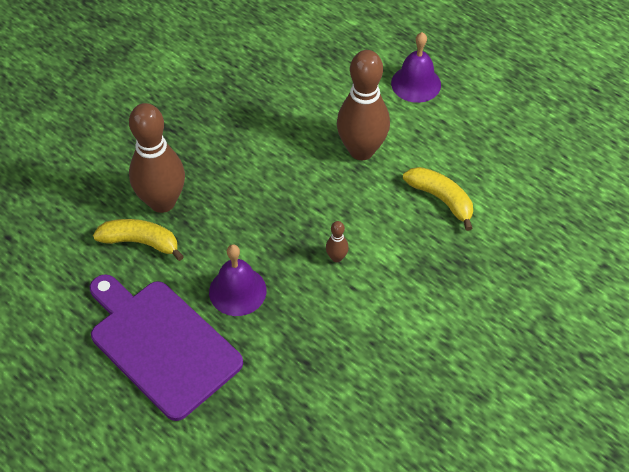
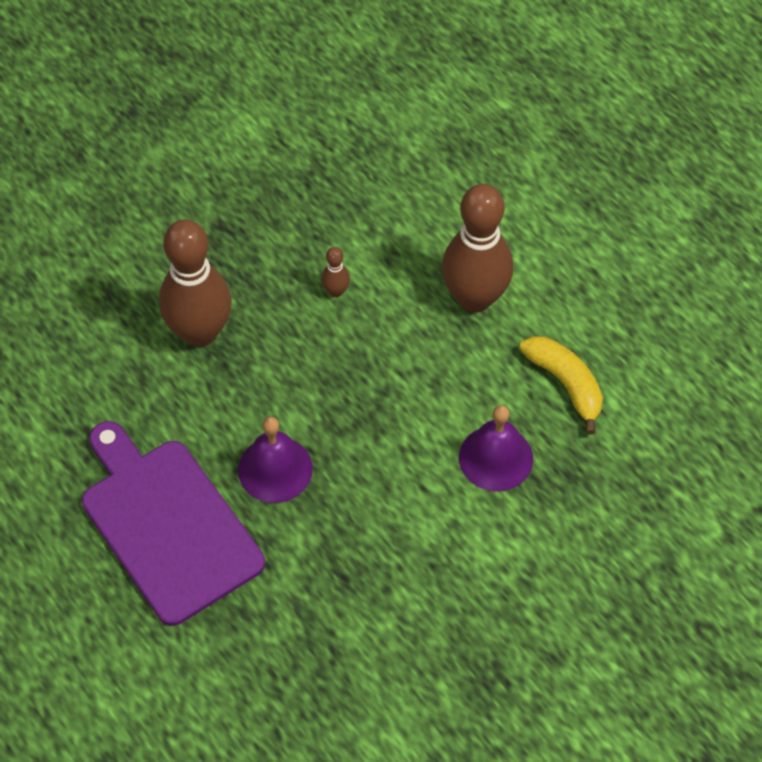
camera: 10 degrees right, 5 degrees up
yellow banana [93,219,184,261] -> none
brown bowling pin [326,221,349,262] -> brown bowling pin moved to [321,247,350,297]
purple bell [391,32,441,103] -> purple bell moved to [459,405,533,491]

